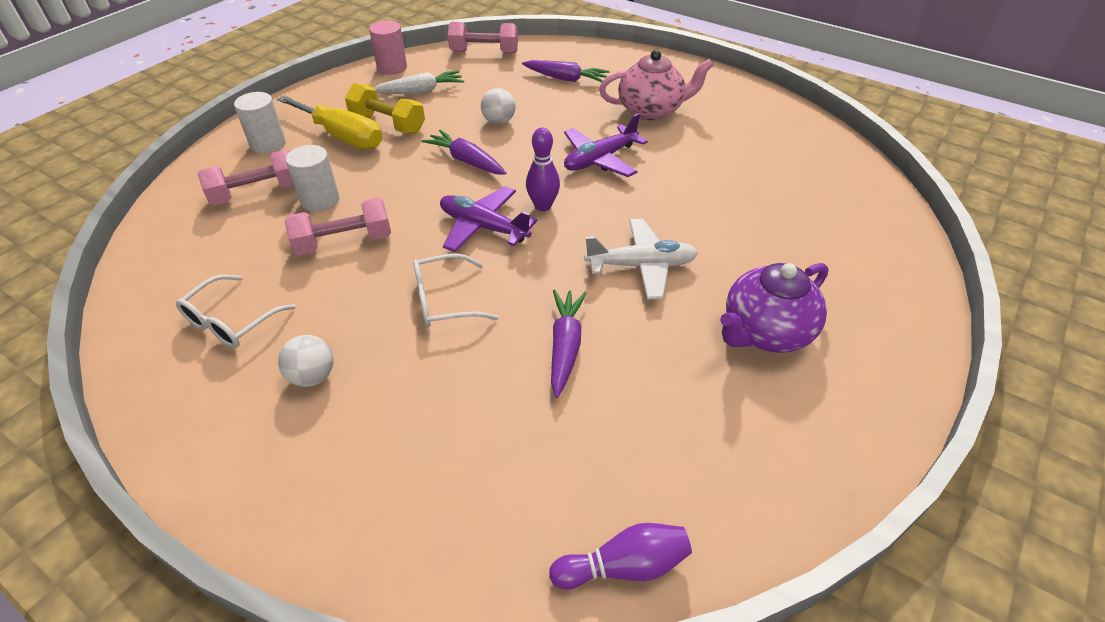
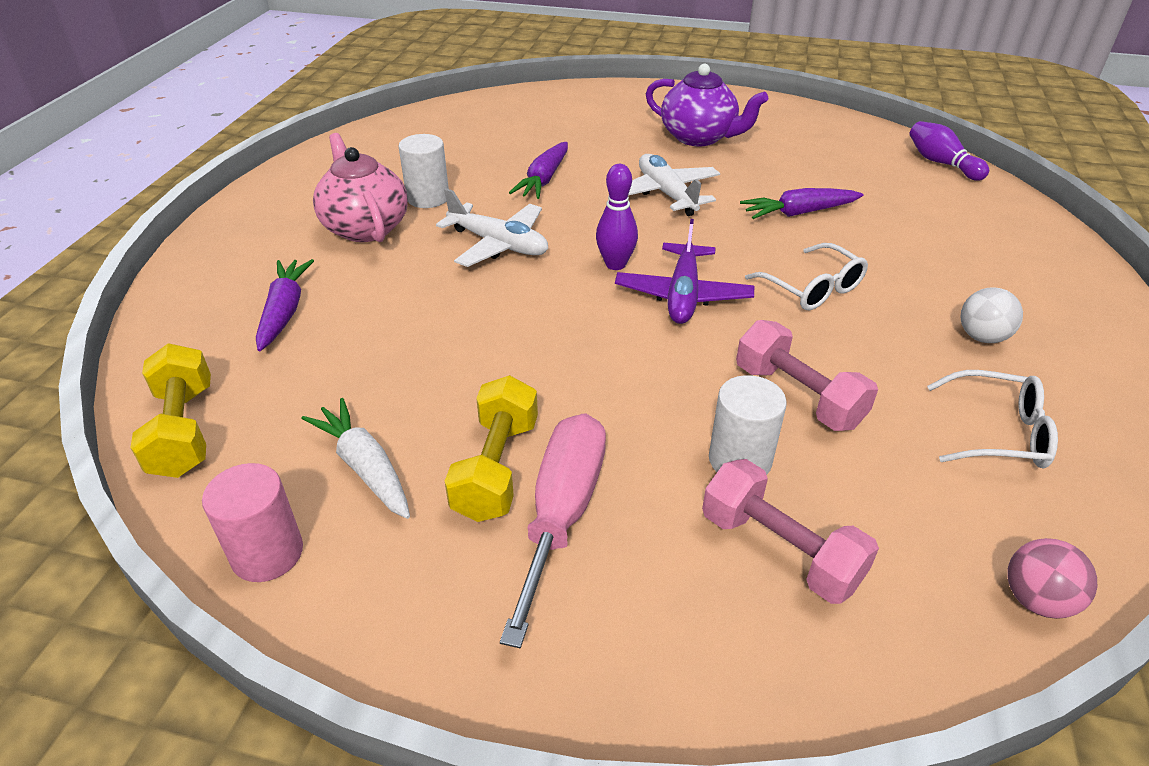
camera: 110 degrees left, 5 degrees down
white cylinder [234,92,286,153] -> white cylinder moved to [398,134,449,208]
yellow screwdriver [277,95,382,149] -> pink screwdriver [500,413,606,648]
purple carrot [422,130,506,175] -> purple carrot moved to [509,142,568,199]
pink dumbbell [448,22,518,53] -> yellow dumbbell [130,344,211,478]
white ball [481,88,516,124] -> none
purple plane [564,113,648,177] -> white plane [436,188,548,267]
none -> pink ball [1007,538,1097,619]

